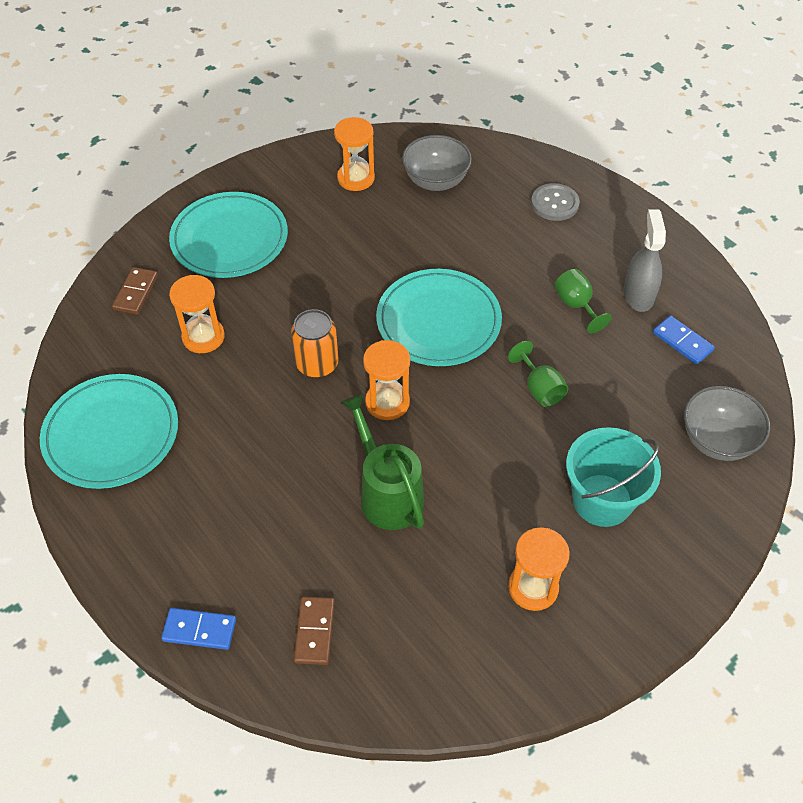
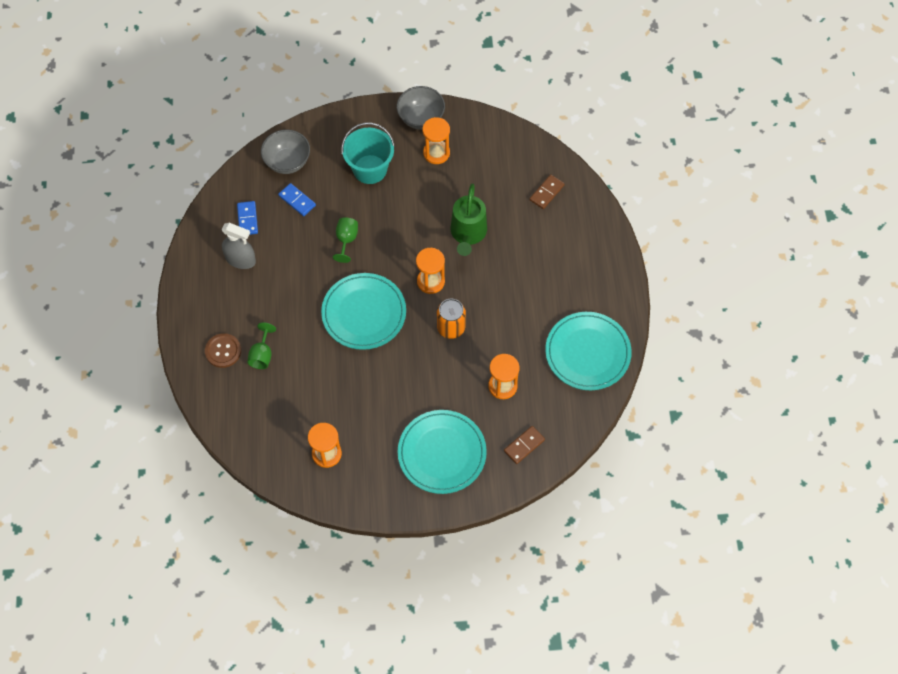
camera: 145 degrees left, 10 degrees up
blue domino [161,608,236,650] -> blue domino moved to [278,183,316,216]
grey bowl [402,135,472,191] -> grey bowl moved to [397,86,445,130]
grey button [531,183,580,221] -> brown button [205,333,241,368]
green goblet [554,269,612,333] -> green goblet moved to [247,323,276,369]
grey spray bottle [623,209,666,312] -> grey spray bottle turned 105 degrees counterclockwise [222,223,256,269]

